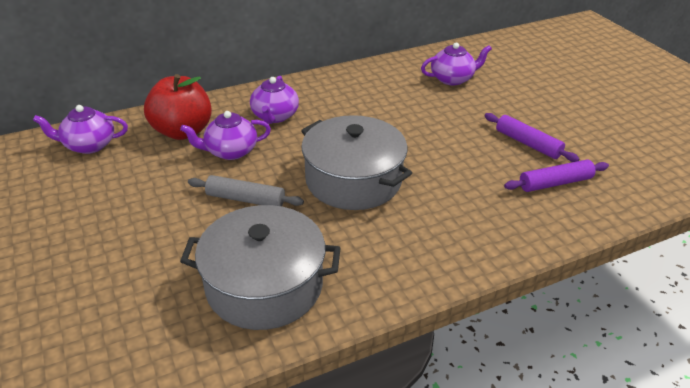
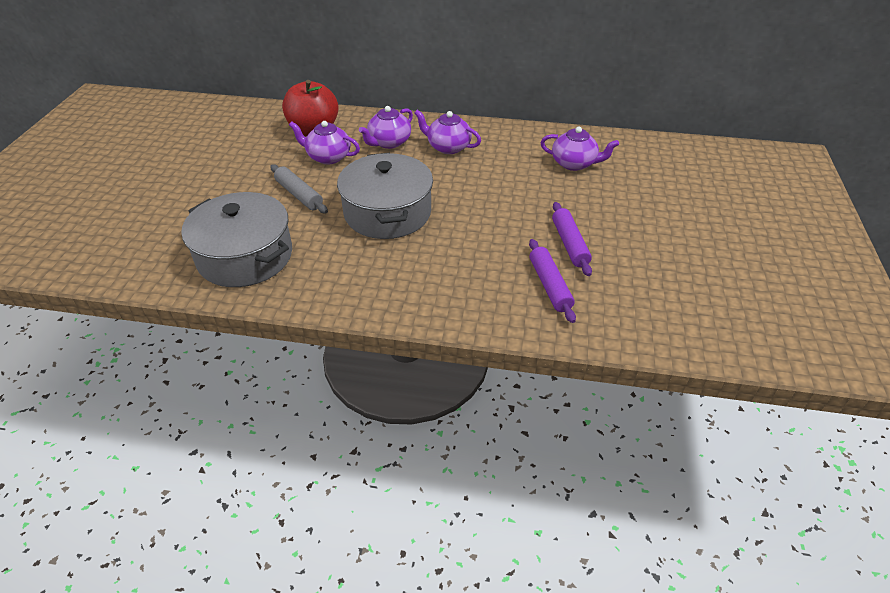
camera: 35 degrees right, 5 degrees up
purple teapot [33,105,128,154] -> purple teapot moved to [414,110,481,154]
purple rolling pin [504,160,609,192] -> purple rolling pin turned 60 degrees clockwise [529,239,576,323]

